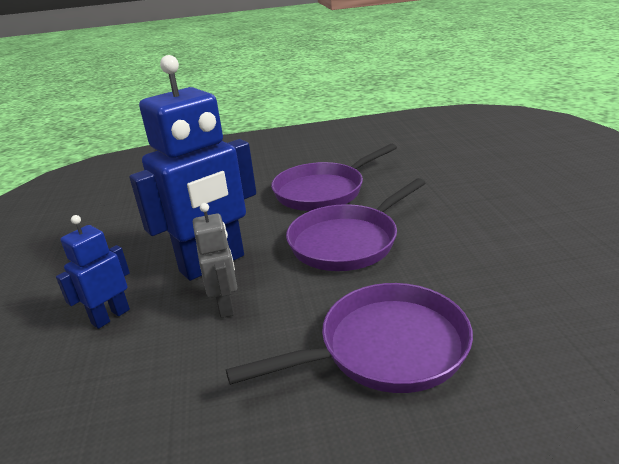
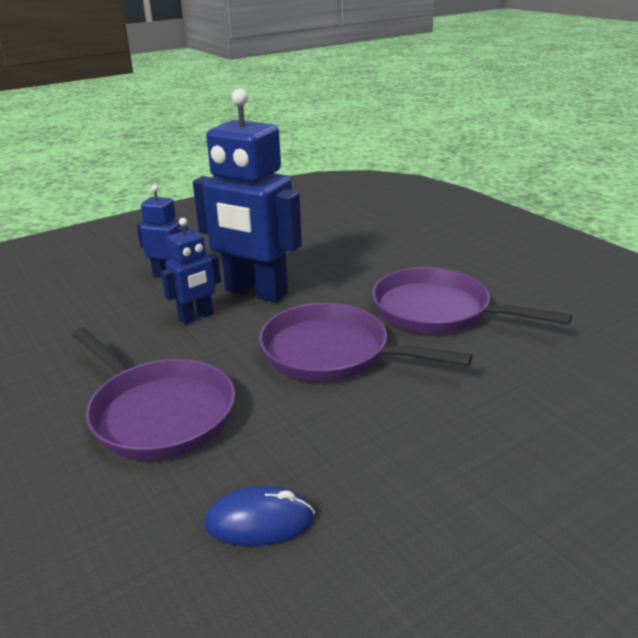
camera: 65 degrees right, 0 degrees up
grey robot [193,203,237,318] -> blue robot [161,218,221,325]
none -> blue mouse [204,486,315,546]

